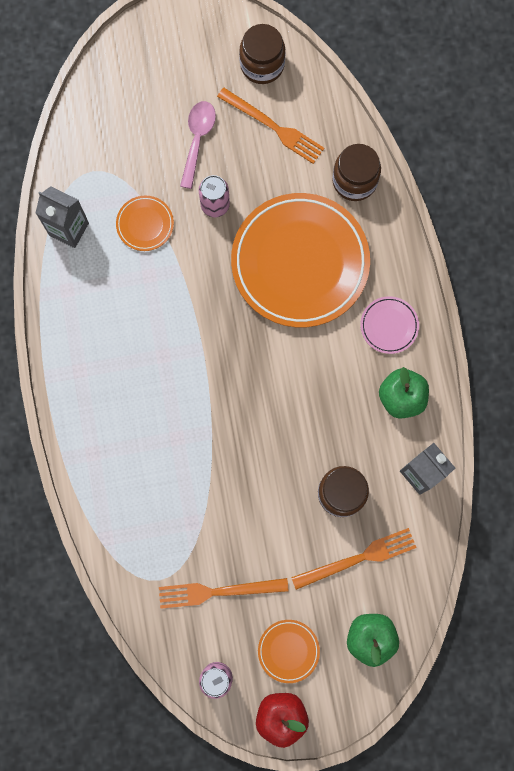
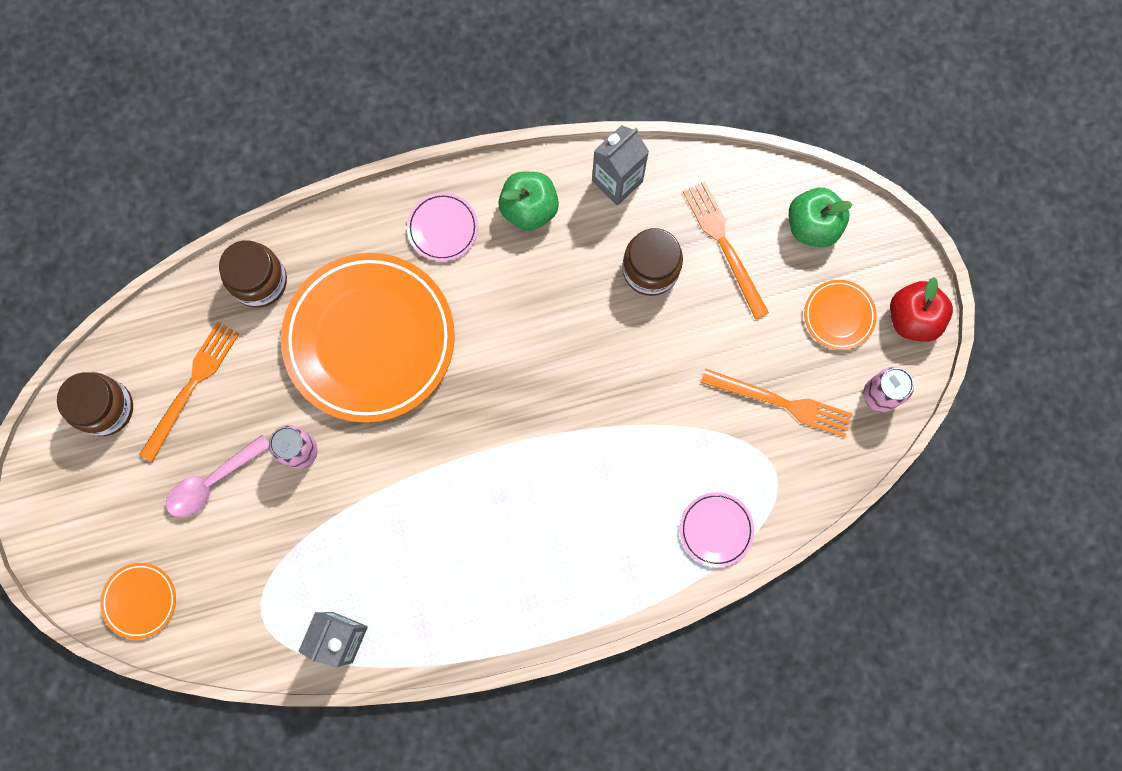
camera: 95 degrees left, 0 degrees up
orange plate [116,196,174,251] -> orange plate moved to [100,563,176,639]
orange fork [159,578,289,609] -> orange fork turned 60 degrees counterclockwise [701,368,853,438]
pink spoon [180,101,216,189] -> pink spoon turned 45 degrees counterclockwise [166,434,269,517]
none -> pink plate [680,492,754,567]

